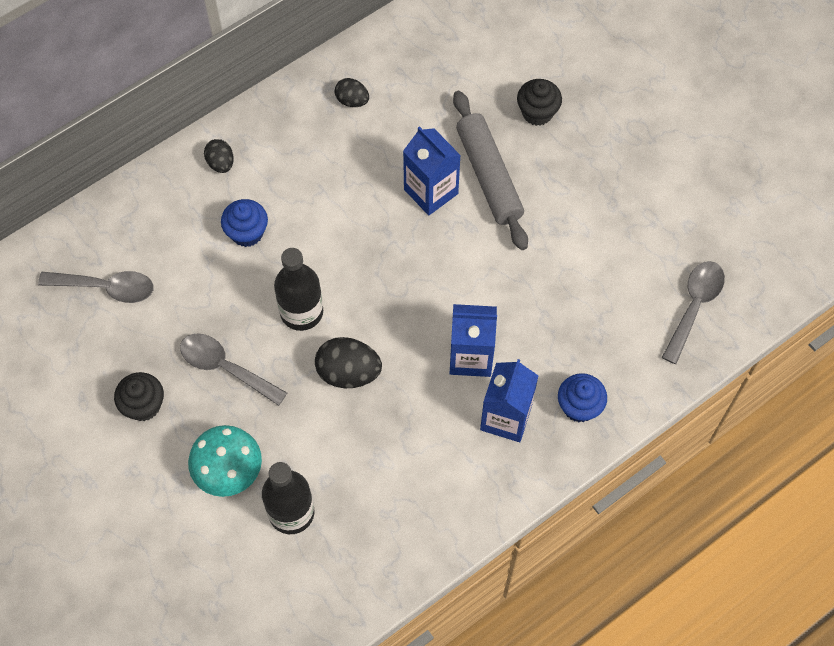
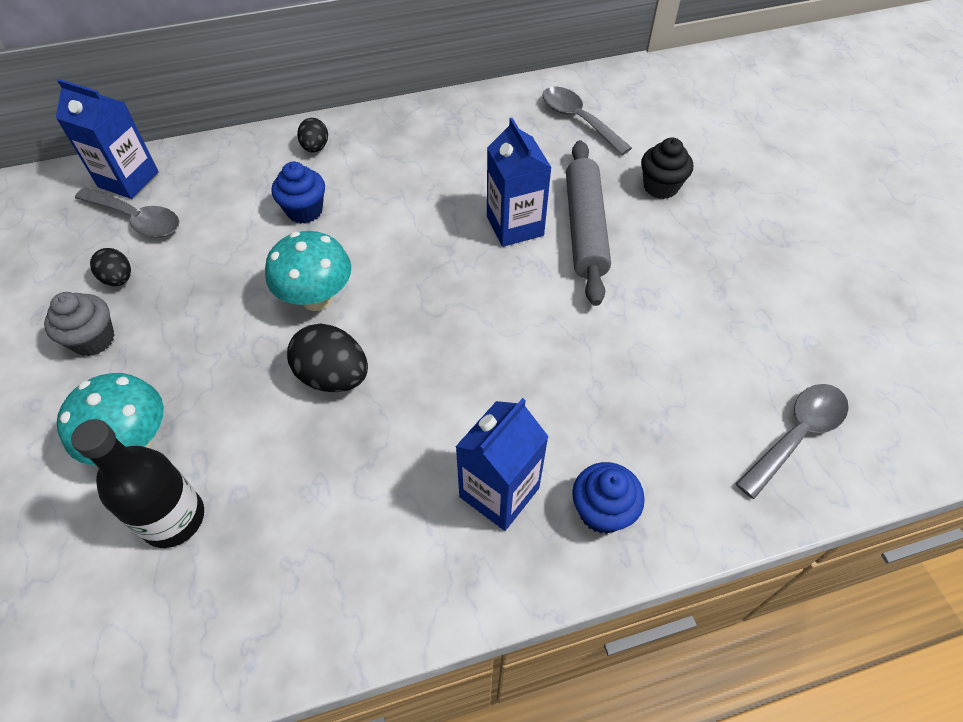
camera: 20 degrees right, 10 degrees down
black cupcake [114,372,164,421] -> grey cupcake [44,292,115,356]
grey spoon [180,333,287,406] -> grey spoon moved to [542,87,632,155]
black bottle [274,248,323,331] -> turquoise mushroom [265,231,351,311]
black egg [335,78,369,107] -> black egg moved to [90,248,131,286]
blue carton [450,304,497,377] -> blue carton moved to [56,79,159,199]

